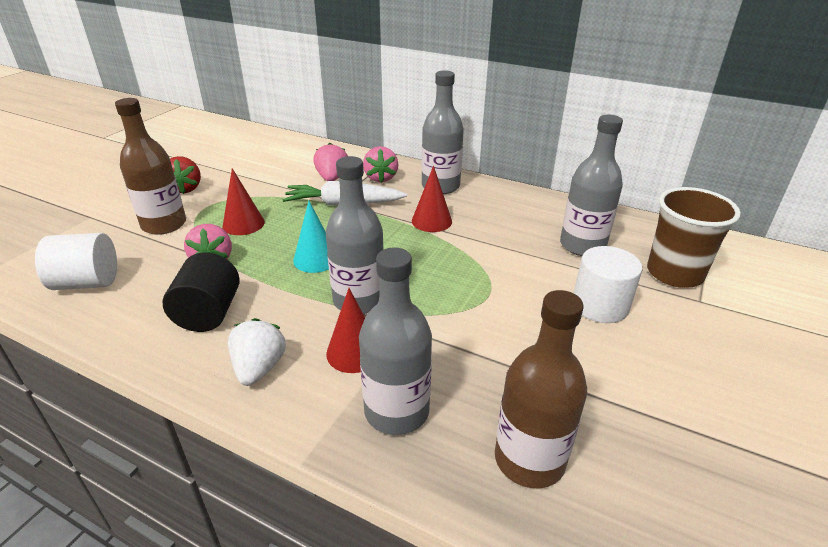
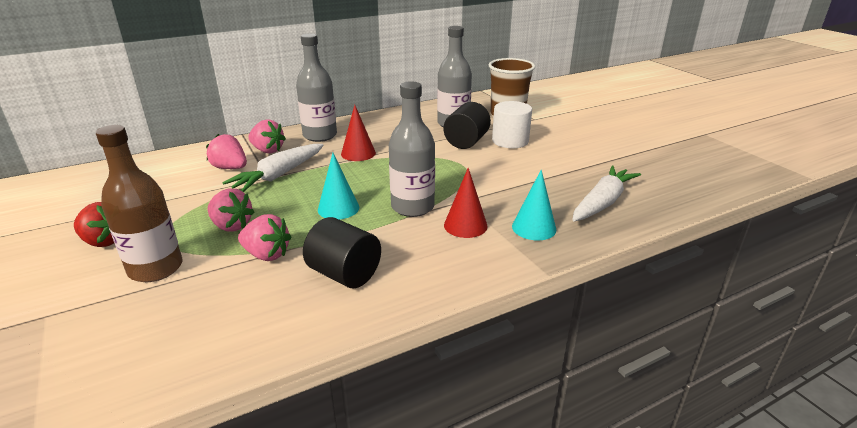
camera: 55 degrees left, 5 degrees down
white cylinder [35,233,117,290] -> none
red cone [222,168,265,235] -> pink strawberry [208,188,254,232]
white strawberry [228,318,286,386] -> none
grey bottle [359,247,432,435] -> turquoise cone [512,169,556,240]
brown bottle [495,290,587,488] -> white carrot [572,165,641,221]
none -> black cylinder [444,102,491,149]

